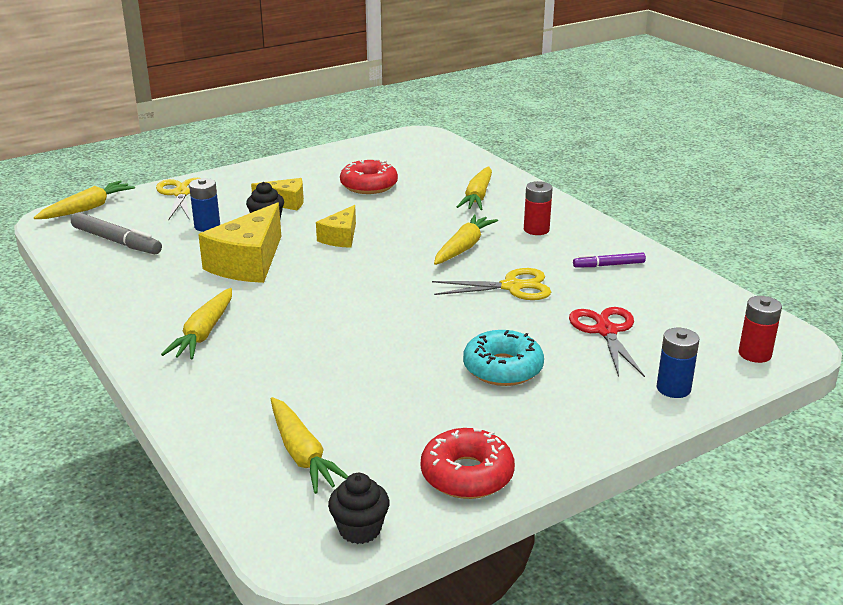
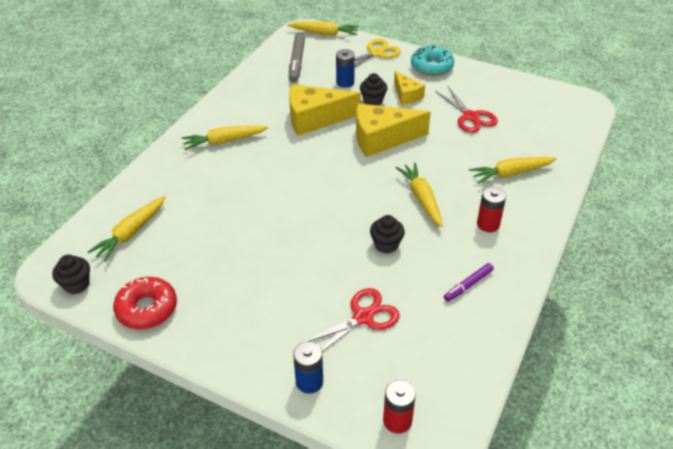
camera: 60 degrees right, 15 degrees up
yellow cheese [316,205,356,248] -> yellow cheese [356,104,431,157], size x1.76
red donut [340,159,398,194] -> red scissors [435,87,498,133]
yellow scissors [432,268,551,300] -> black cupcake [370,215,405,254]
yellow carrot [434,214,498,265] -> yellow carrot turned 105 degrees counterclockwise [396,163,443,227]
turquoise donut [463,330,544,386] -> turquoise donut moved to [411,46,454,76]
purple marker [573,253,646,267] -> purple marker turned 90 degrees counterclockwise [444,263,494,302]

